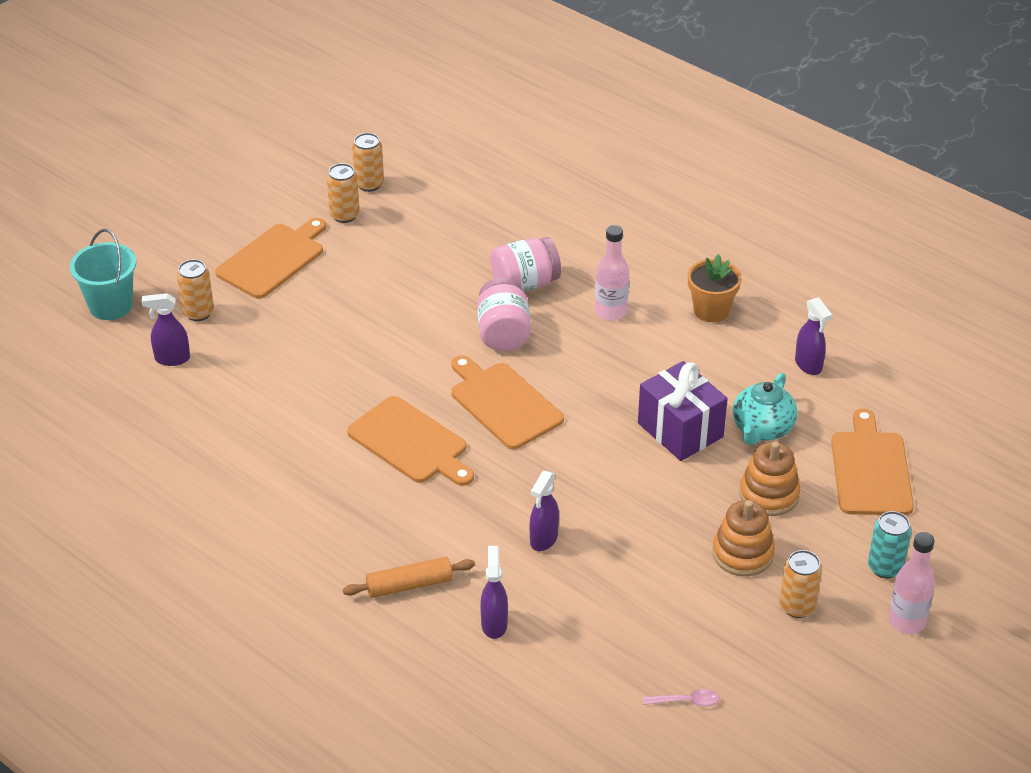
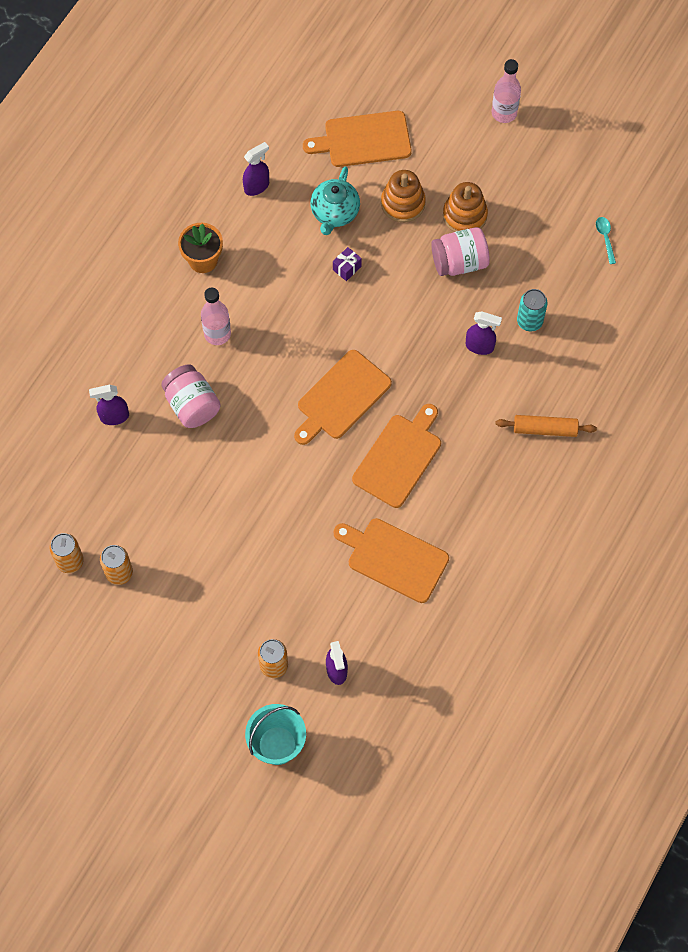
camera: 100 degrees left, 25 degrees up
orange cutting board [215,218,326,299] -> orange cutting board moved to [334,518,449,603]
orange rolling pin [343,557,475,598] -> orange rolling pin turned 60 degrees counterclockwise [495,415,597,437]
pink jar [477,277,531,351] -> pink jar moved to [431,227,490,276]
purple spray bottle [480,546,508,639] -> purple spray bottle moved to [89,385,129,425]
purple gift [638,361,728,461] -> purple gift [333,247,362,281], size x0.43
pink spoon [642,689,720,707] -> turquoise spoon [596,217,616,264]
turquoise teapot [733,373,797,445] -> turquoise teapot turned 90 degrees clockwise [310,167,360,235]
orange can [779,550,822,618] -> none
turquoise can [868,511,912,579] -> turquoise can moved to [517,289,548,331]

